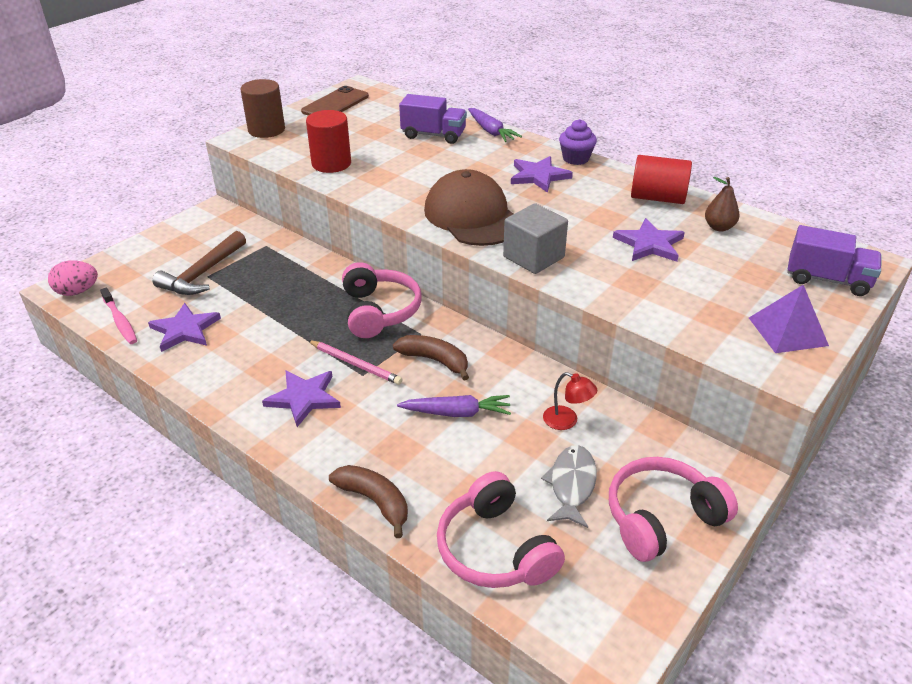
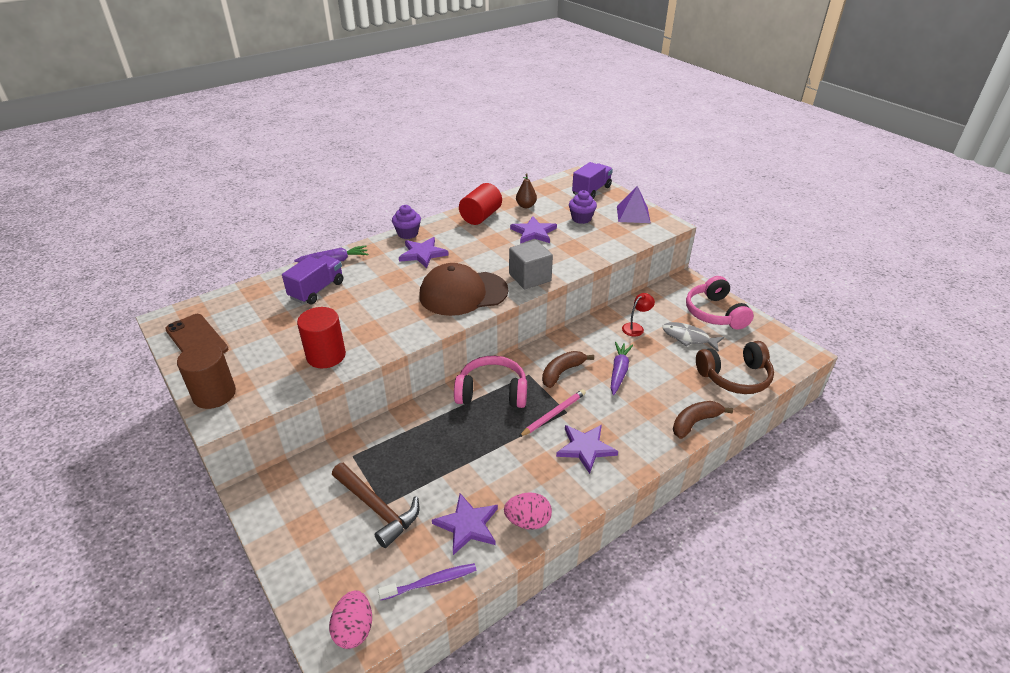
camera: 75 degrees left, 0 degrees up
pink toothbrush [100,288,137,344] -> purple toothbrush [378,563,477,600]
pink headphones [437,471,565,588] -> brown headphones [696,341,774,394]
none -> pink egg [504,492,552,530]
none -> purple cupcake [569,190,597,224]

